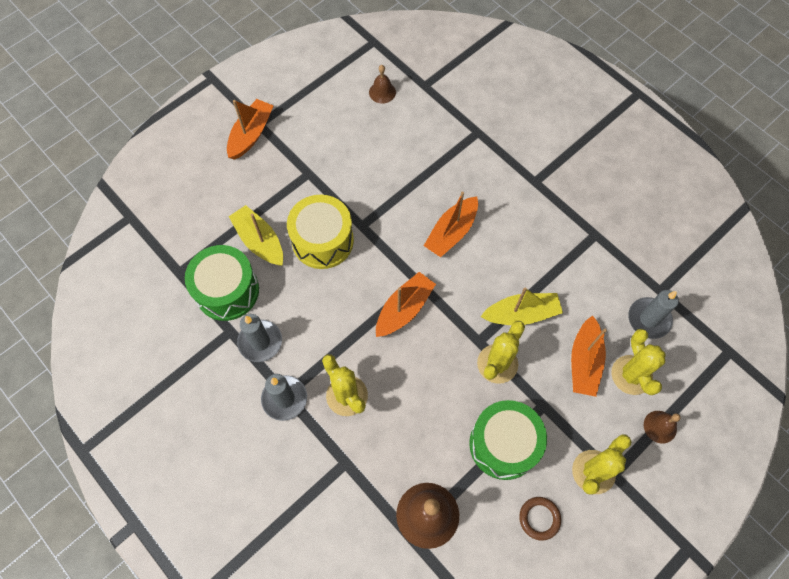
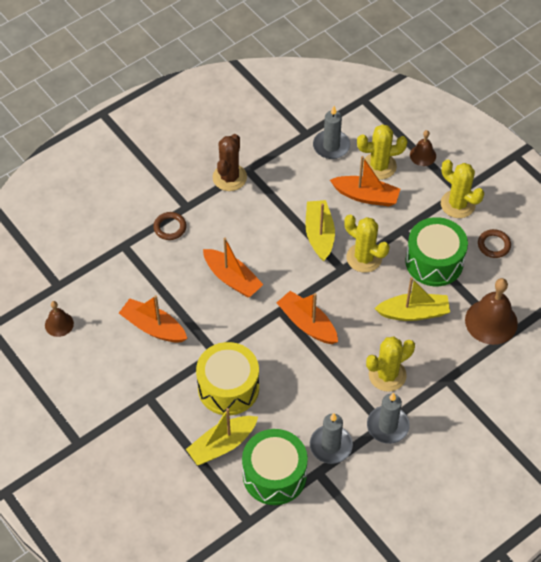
camera: 85 degrees left, 10 degrees down
orange boat [227,99,274,160] -> orange boat moved to [119,295,188,343]
none -> brown ring [153,212,187,240]
none -> brown cactus [213,134,247,191]
none -> yellow boat [374,277,450,321]

